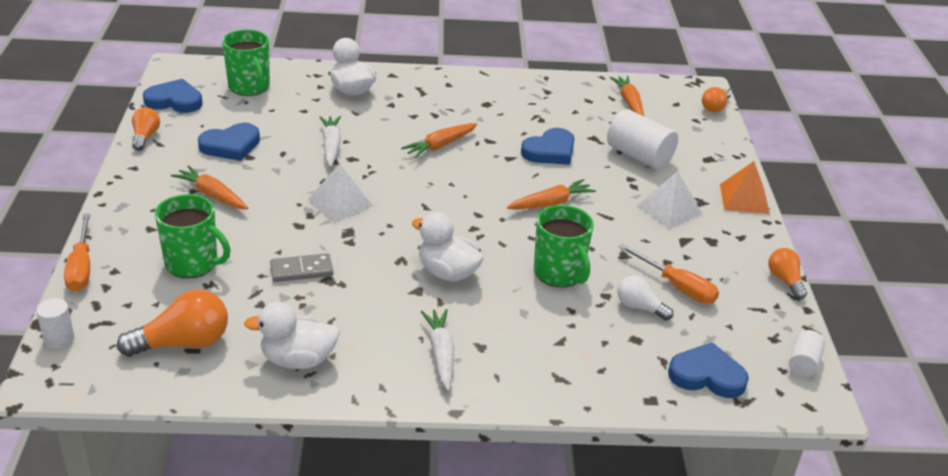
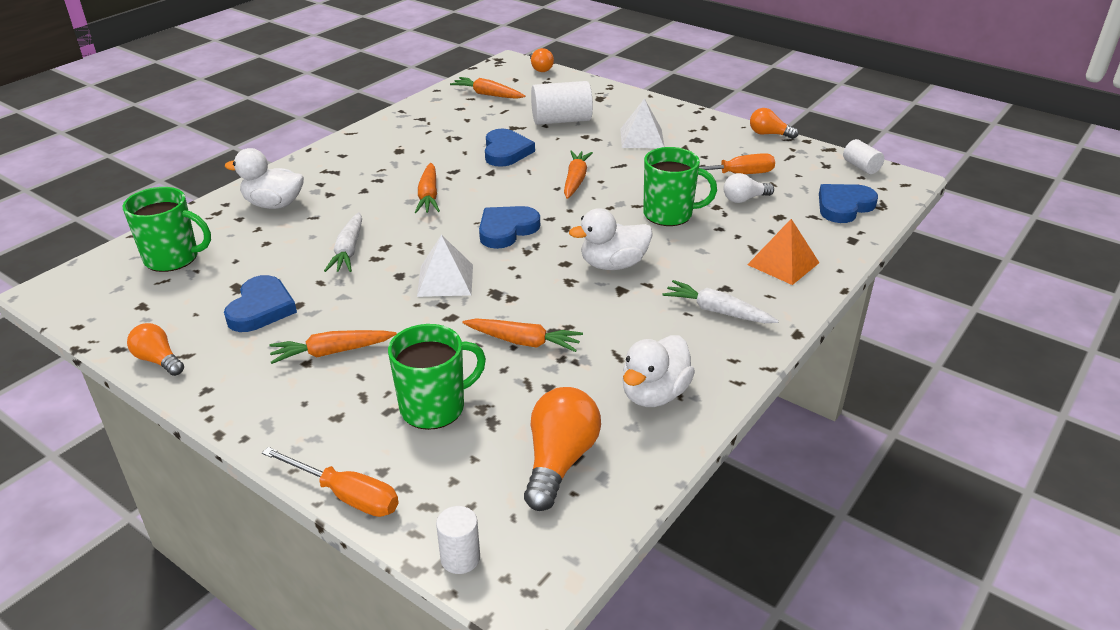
camera: 50 degrees left, 0 degrees up
blue heart [143,79,203,113] -> blue heart moved to [479,206,540,249]
grey domino [270,253,333,282] -> orange carrot [462,318,583,352]
white carrot [319,116,341,167] -> white carrot turned 120 degrees counterclockwise [324,212,362,272]
orange pyramid [720,161,770,214] -> orange pyramid moved to [747,219,819,285]

